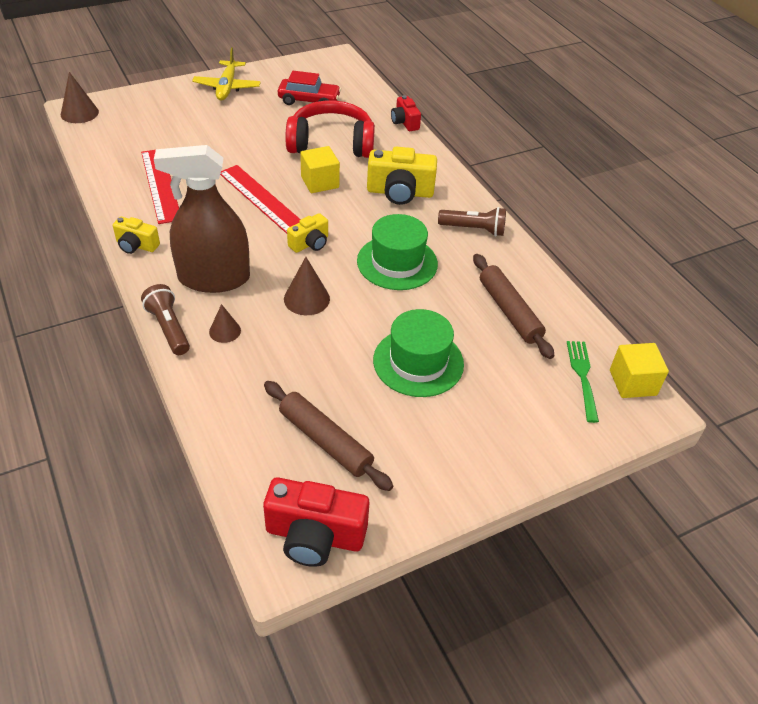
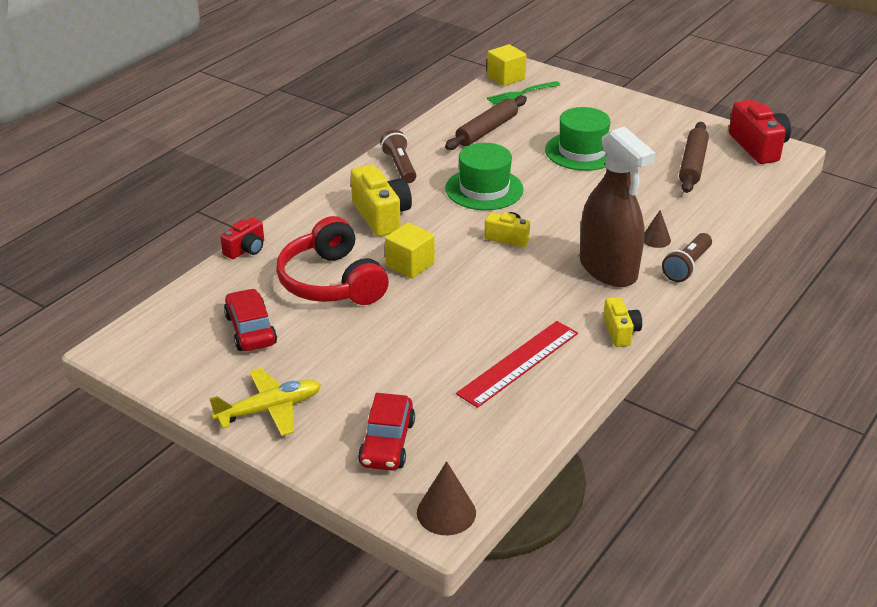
camera: 115 degrees left, 10 degrees down
red ruler [220,165,301,234] -> none
brown cone [284,257,330,315] -> none
none -> red car [358,393,415,471]

